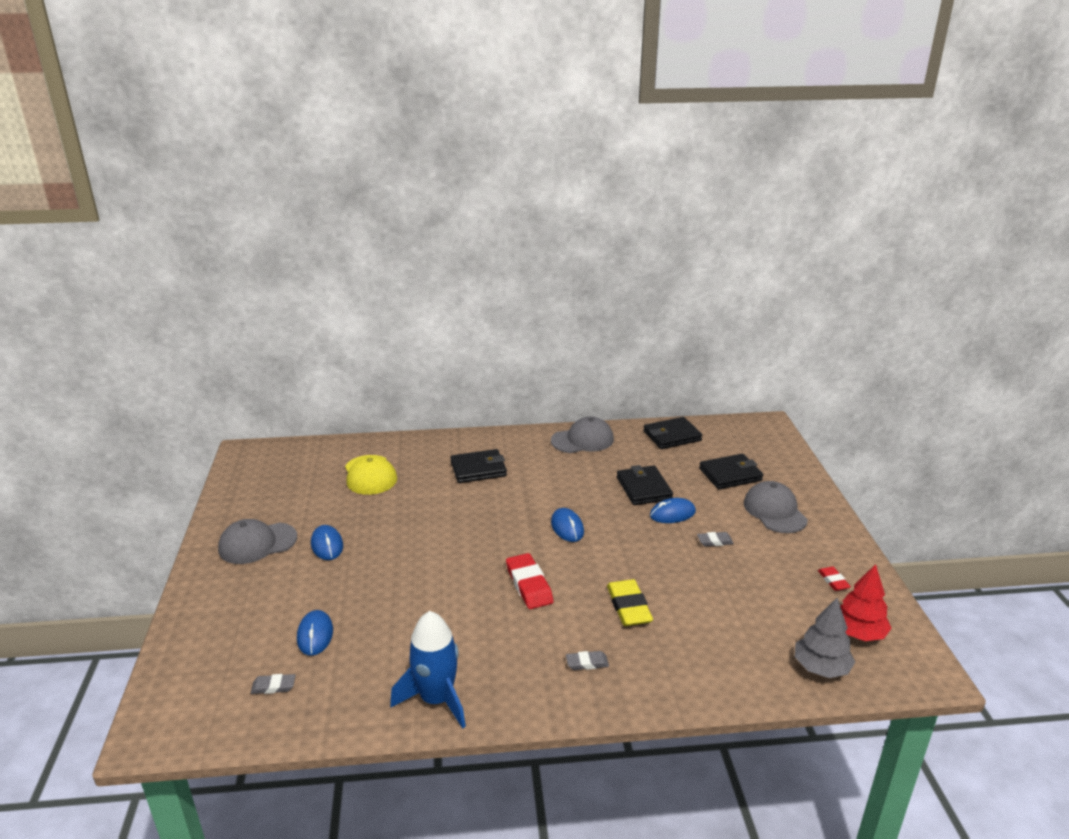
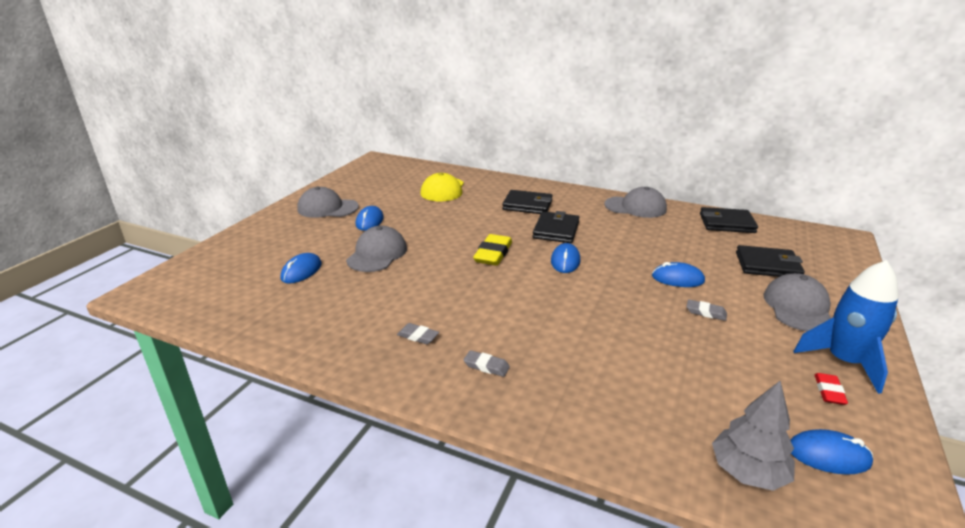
camera: 30 degrees right, 0 degrees up
grey eraser [251,674,296,694] -> grey eraser moved to [397,323,439,344]
blue rocket [390,611,466,729] -> blue rocket moved to [794,260,899,394]
red eraser [506,553,553,609] -> none
yellow eraser [607,579,653,626] -> yellow eraser moved to [473,234,512,266]
black wallet [617,465,673,505] -> black wallet moved to [533,211,579,243]
red tree [840,564,892,641] -> blue mouse [791,429,873,475]
none -> grey cap [346,226,407,272]

